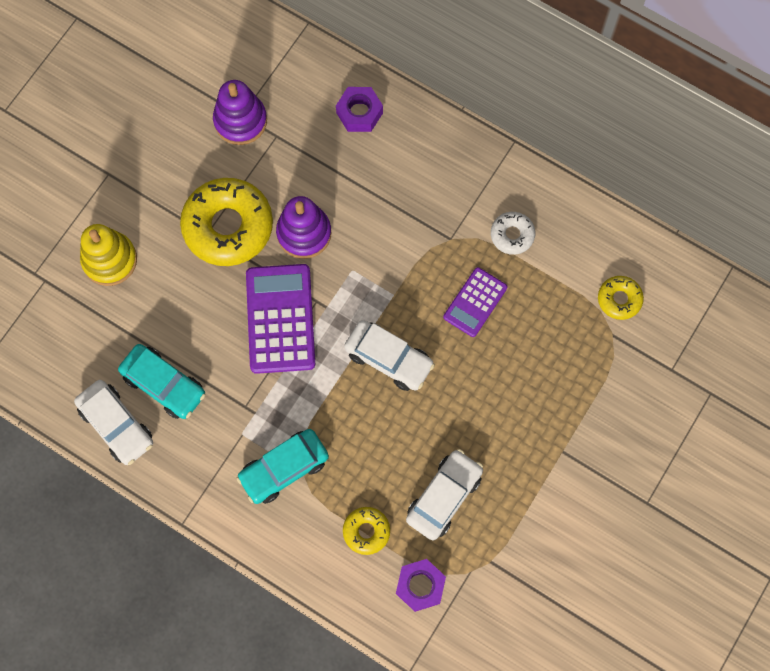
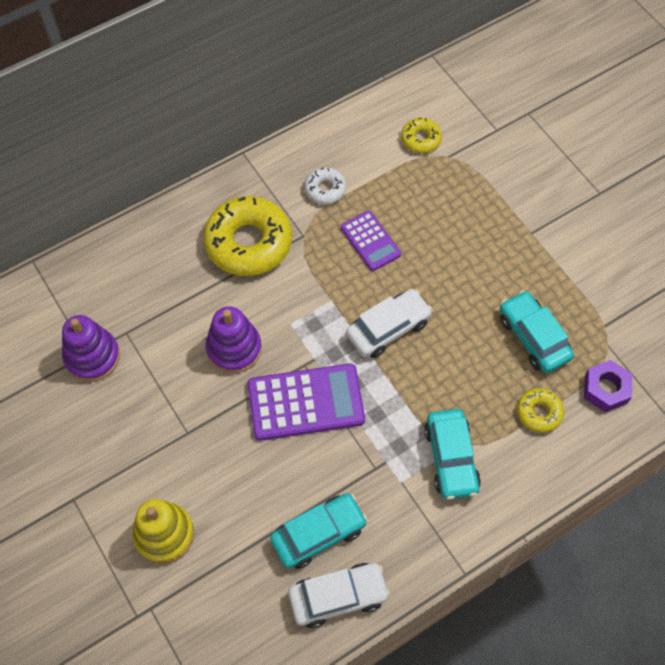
camera: 65 degrees left, 10 degrees down
yellow donut [180,178,273,266] -> yellow donut moved to [203,196,292,276]
purple calculator [246,264,315,374] -> purple calculator turned 150 degrees clockwise [247,363,365,441]
purple nut [336,87,383,132] -> none
white car [406,449,483,540] -> turquoise car [500,290,574,373]

